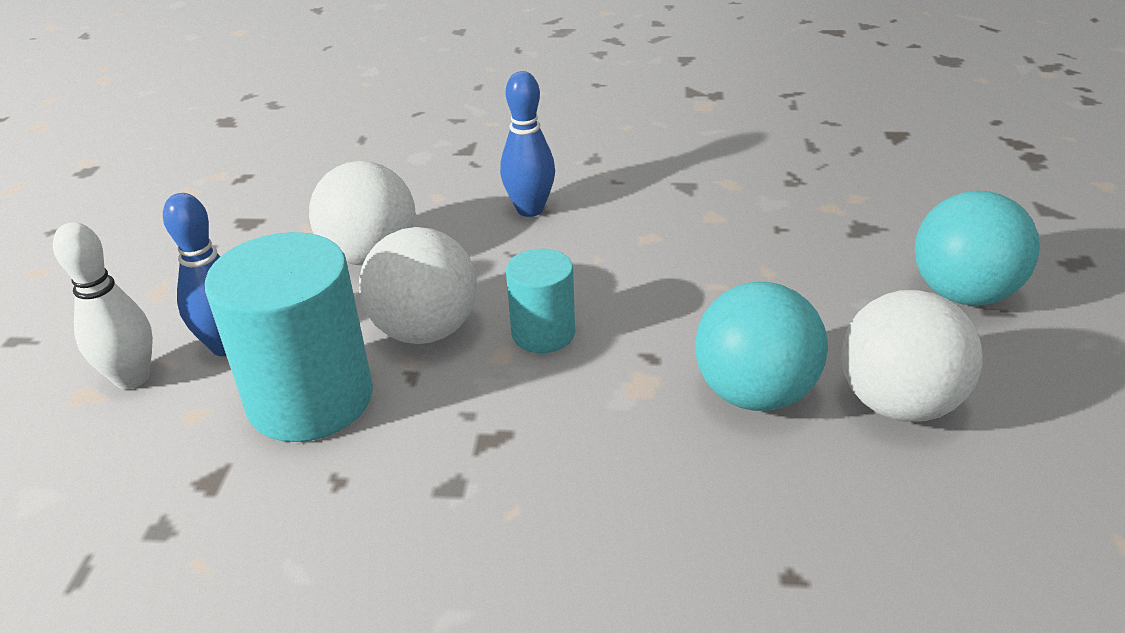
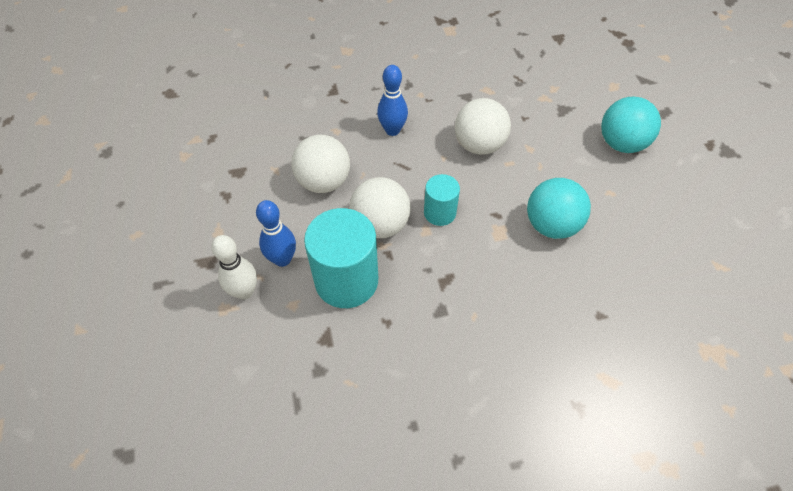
camera: 20 degrees left, 20 degrees up
white ball [841,290,983,422] -> white ball moved to [455,98,511,155]

